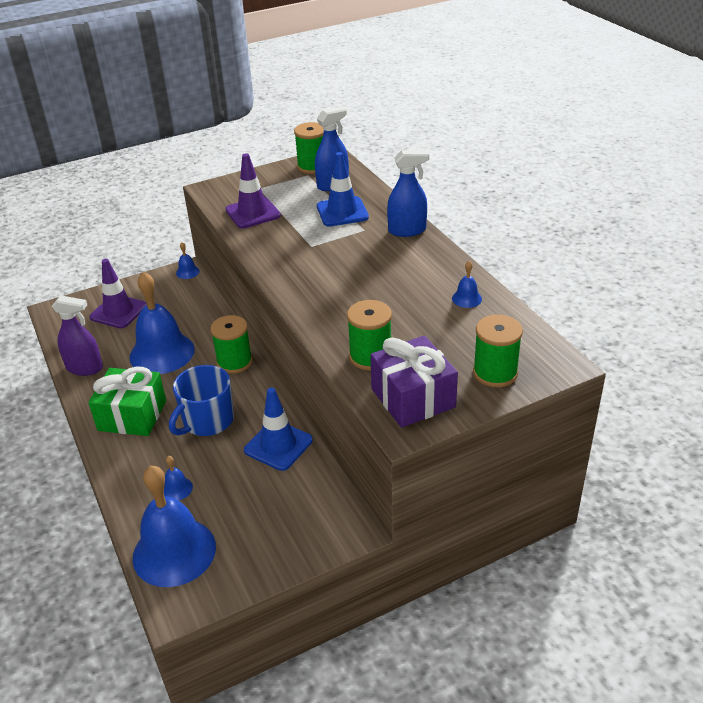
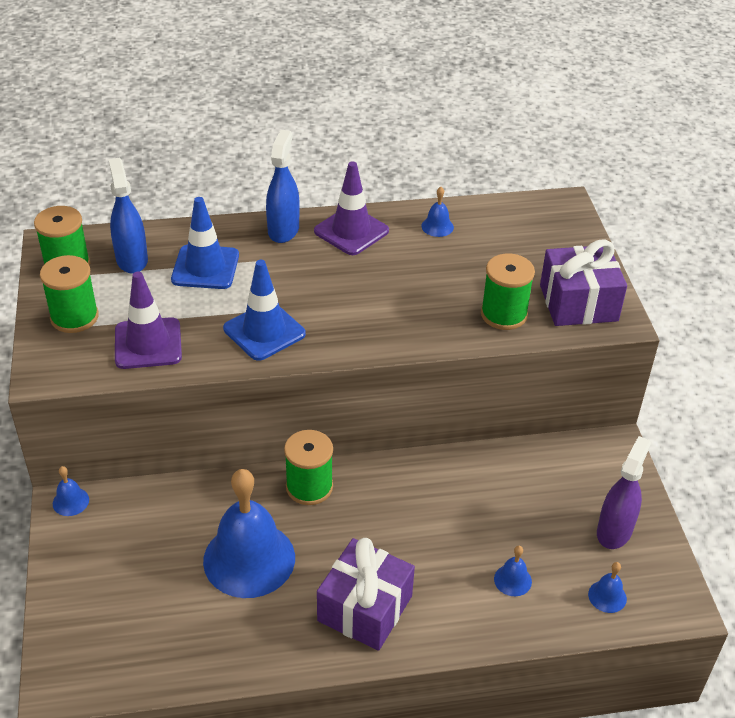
camera: 75 degrees left, 5 degrees up
purple spray bottle [52,295,103,376] -> purple spray bottle moved to [597,436,651,549]
green gift [88,366,166,436] -> purple gift [317,538,415,651]
purple traffic cone [89,259,147,328] -> purple traffic cone moved to [314,161,389,255]
blue bell [133,466,216,587] -> blue bell [588,562,627,613], size x0.41
blue mug [169,365,234,436] -> none
blue traffic cone [244,388,313,471] -> blue traffic cone moved to [223,260,306,361]
green spool [473,315,523,387] -> green spool moved to [40,255,99,333]

